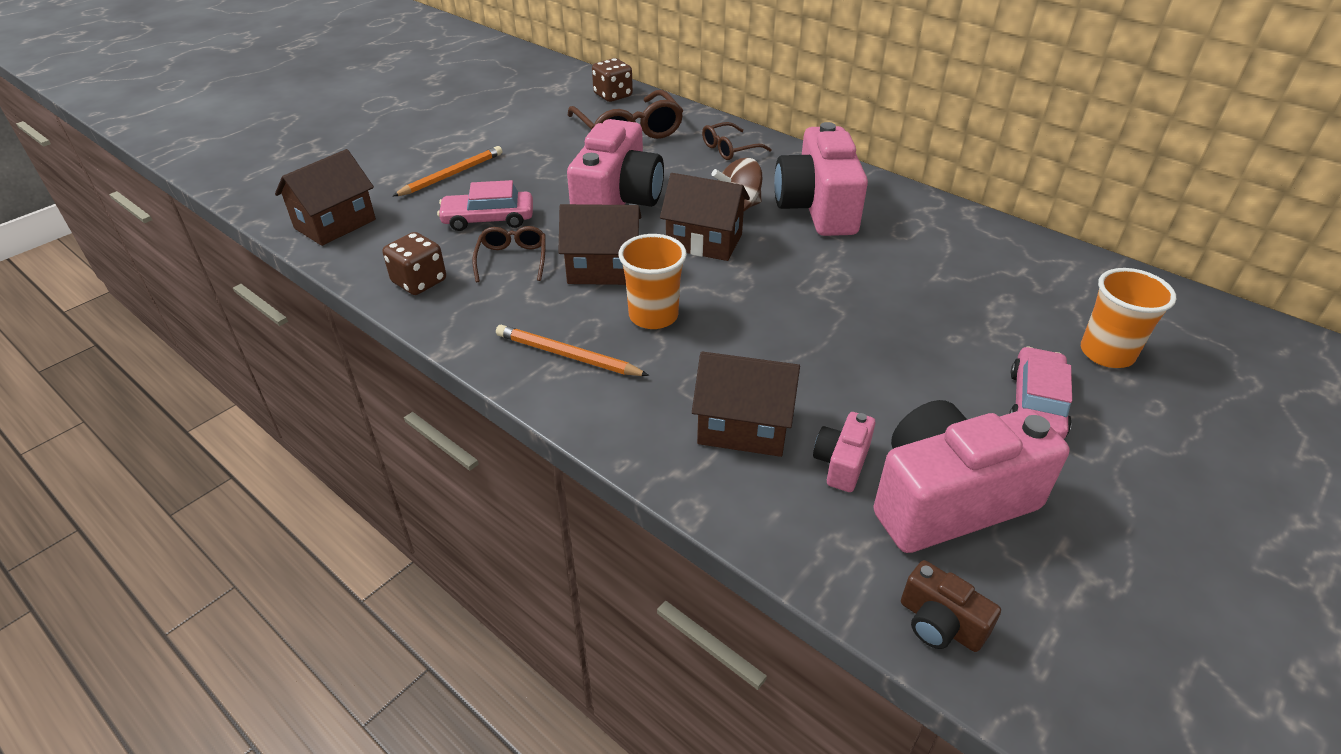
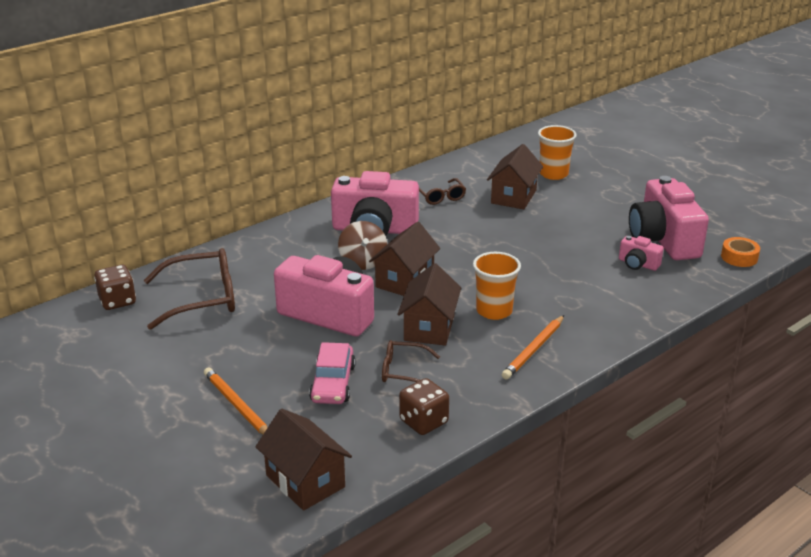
camera: 80 degrees left, 10 degrees down
brown house [692,351,800,457] -> brown house moved to [487,144,543,209]
brown glasses [702,122,772,160] -> brown glasses moved to [419,178,466,205]
brown camera [901,560,1001,652] -> orange tape [721,237,760,267]
pink car [1009,346,1072,439] -> none

